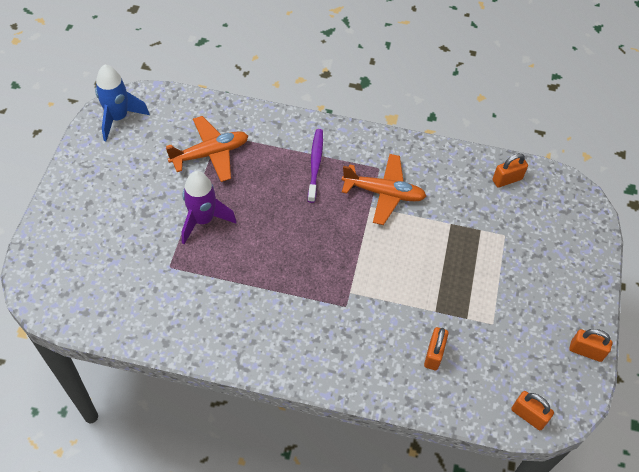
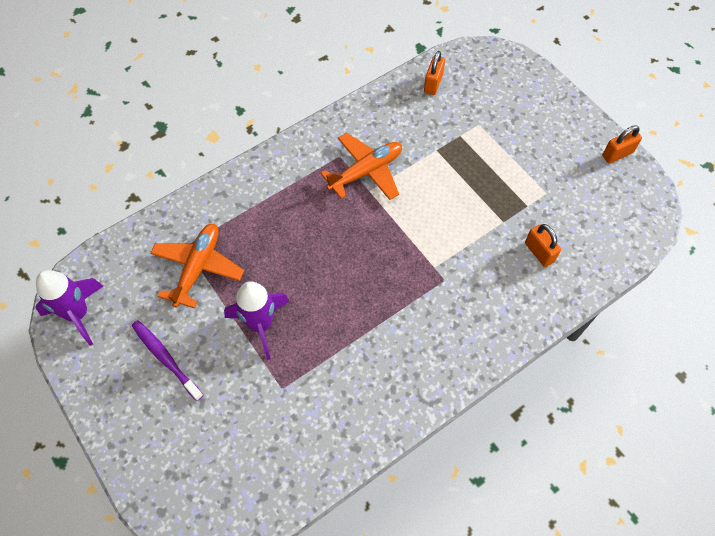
camera: 45 degrees left, 5 degrees up
blue rocket [95,65,150,141] -> purple rocket [35,270,103,346]
purple toothbrush [308,129,323,203] -> purple toothbrush moved to [132,320,203,401]
orange padlock [511,391,554,430] -> none

